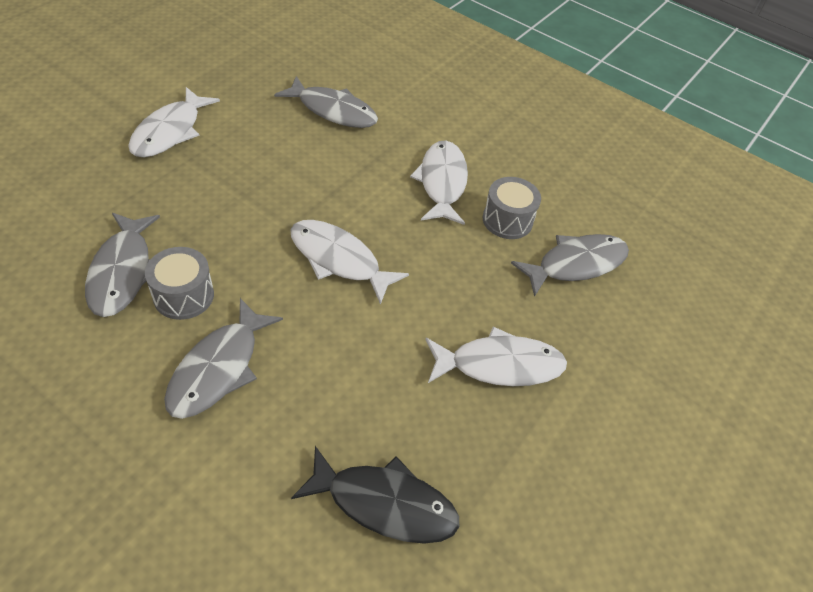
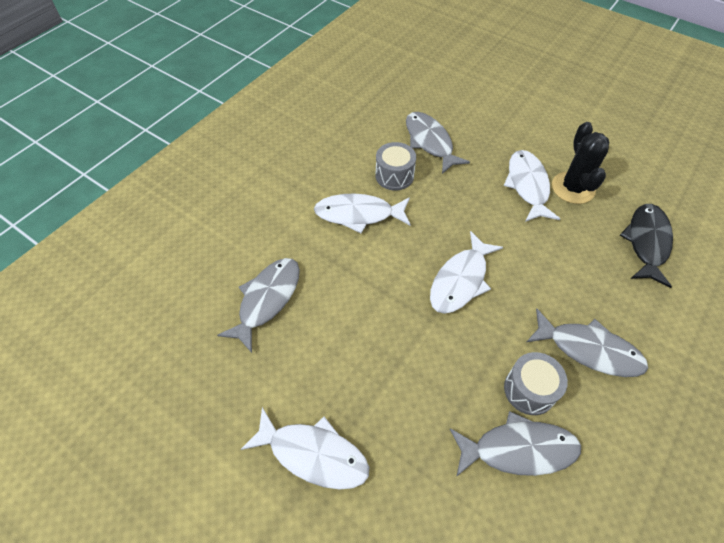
camera: 85 degrees left, 5 degrees up
none -> black cactus [552,122,609,204]

